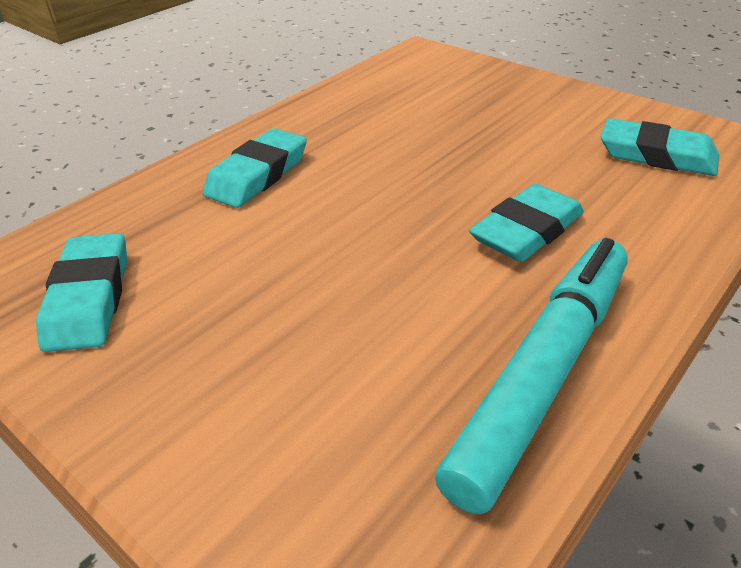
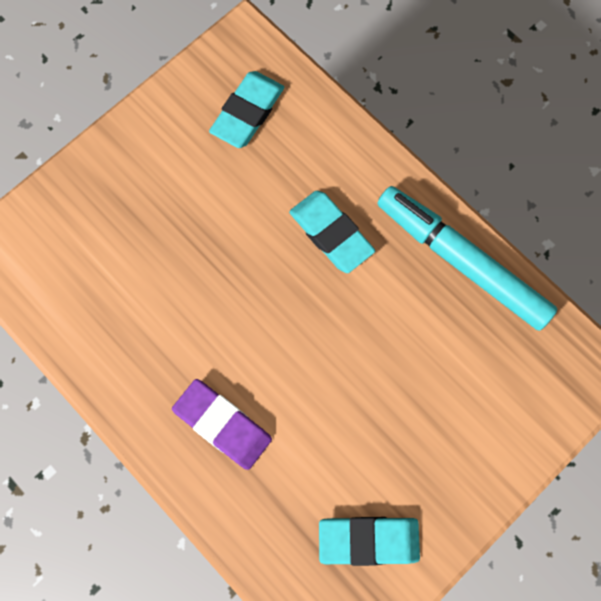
camera: 85 degrees left, 35 degrees up
turquoise eraser [203,128,307,208] -> purple eraser [172,379,272,470]

